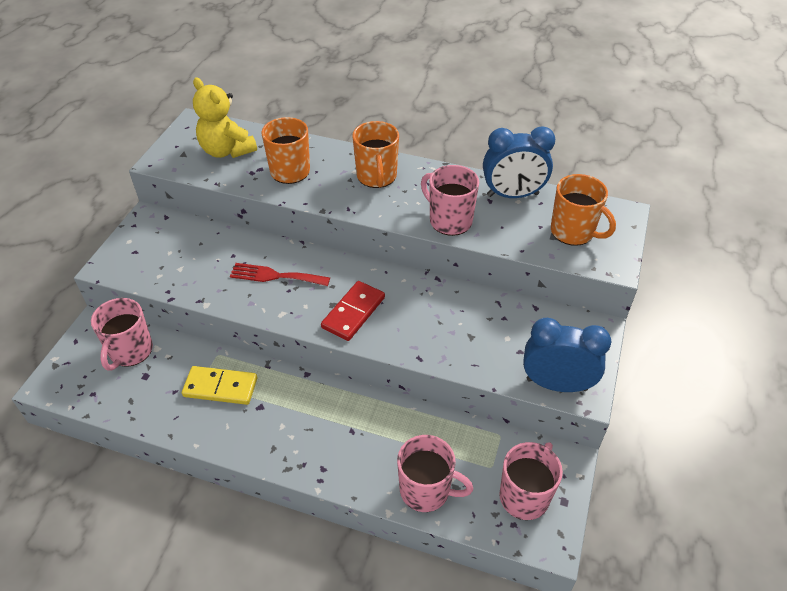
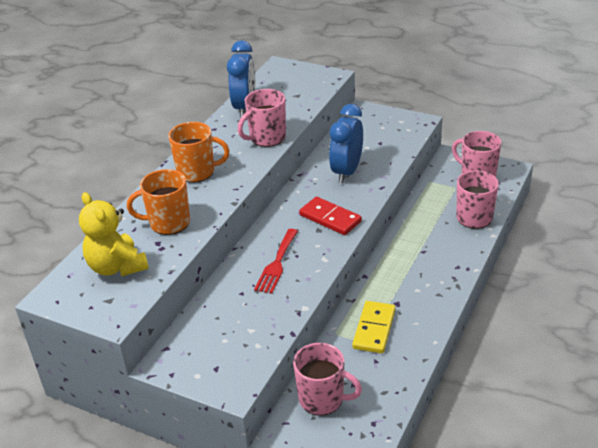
camera: 80 degrees left, 10 degrees down
yellow teddy bear [193,77,257,158] -> yellow teddy bear turned 90 degrees clockwise [79,192,149,276]
blue clock [523,318,612,392] -> blue clock moved to [329,104,363,183]
orange mug [551,174,616,246] -> none

